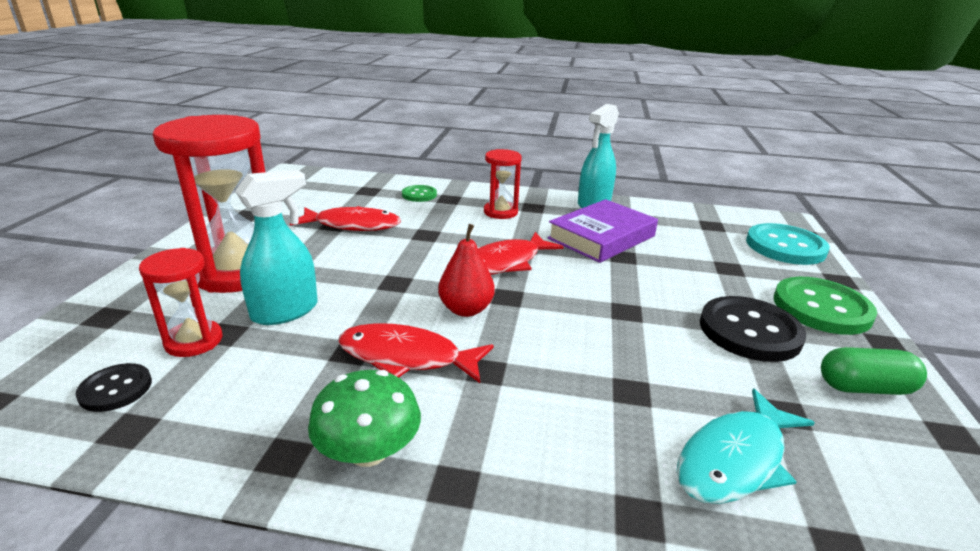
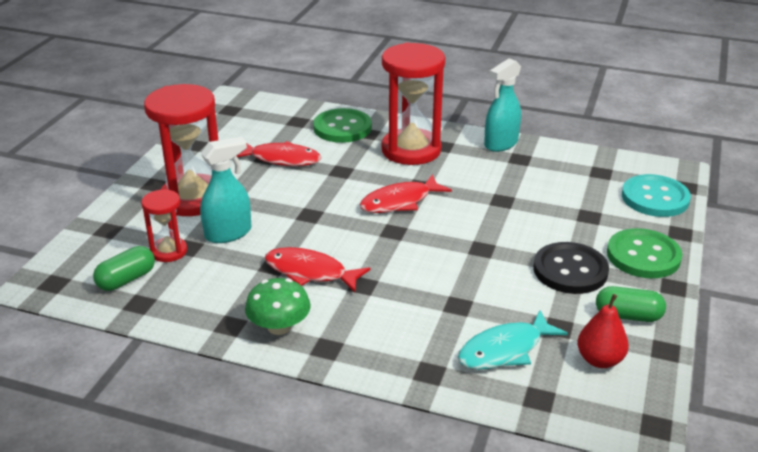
camera: 10 degrees right, 5 degrees up
black button [75,363,152,412] -> green capsule [93,246,155,291]
green button [402,185,437,202] -> green button [313,108,372,143], size x1.86
red pear [438,224,495,317] -> red pear moved to [577,294,629,368]
red hourglass [484,149,522,219] -> red hourglass [381,43,445,165], size x1.93
purple book [547,199,658,263] -> none

